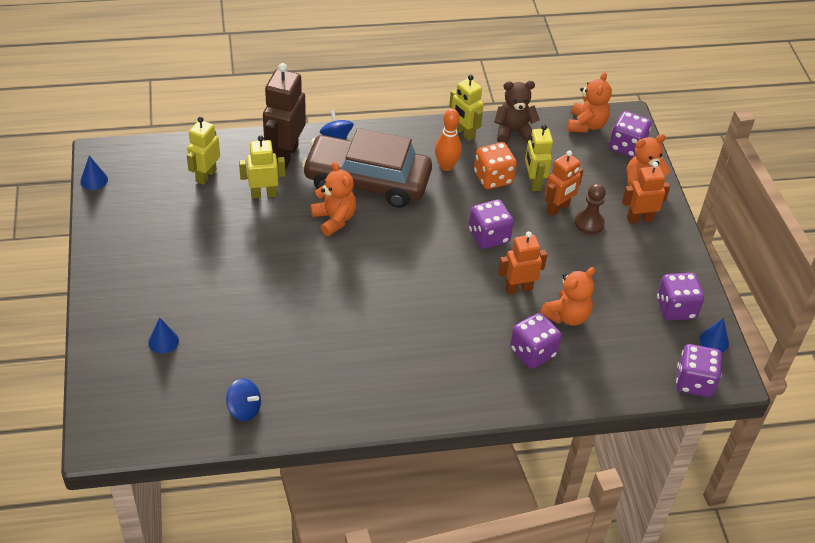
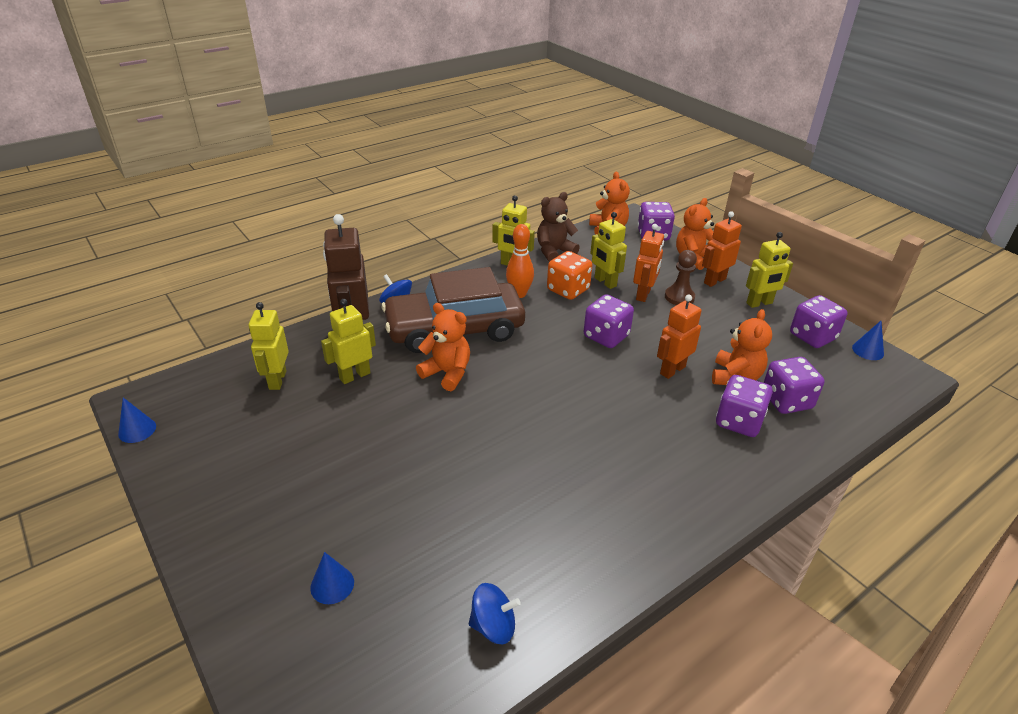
camera: 25 degrees left, 10 degrees down
purple dice [676,344,722,397] -> purple dice moved to [764,357,825,414]
none -> yellow robot [746,232,793,308]

